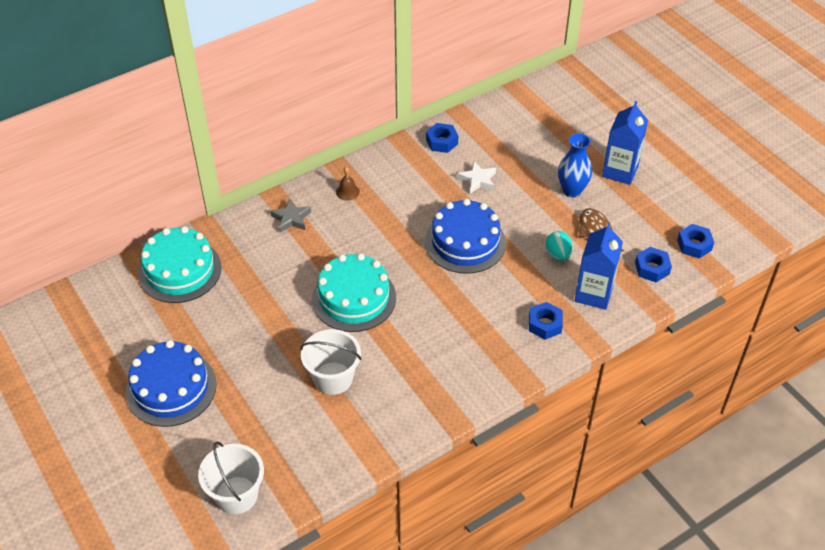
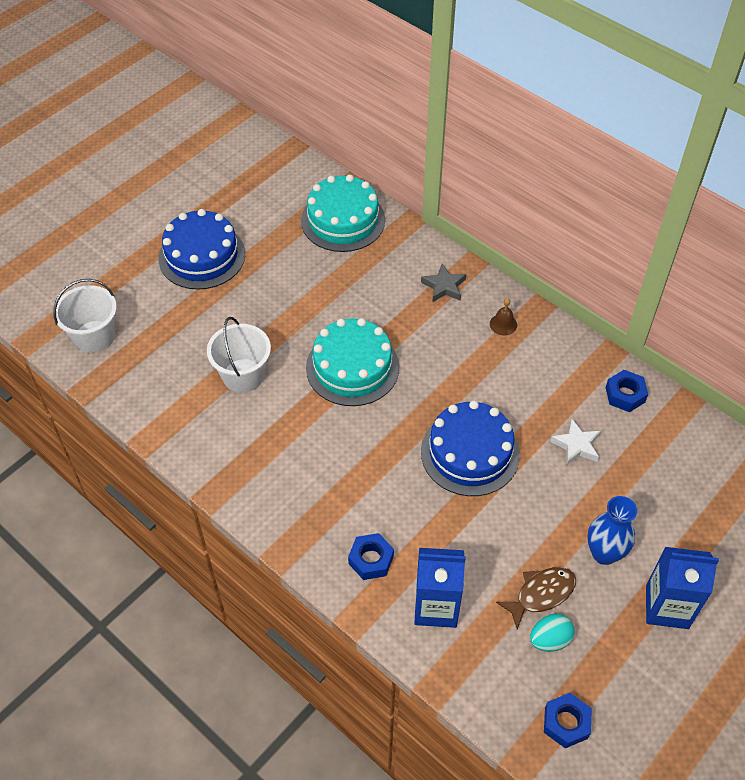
camera: 75 degrees right, 5 degrees up
turquoise egg [546,231,573,261] -> turquoise egg moved to [530,614,575,652]
blue nut [635,247,672,282] -> none

